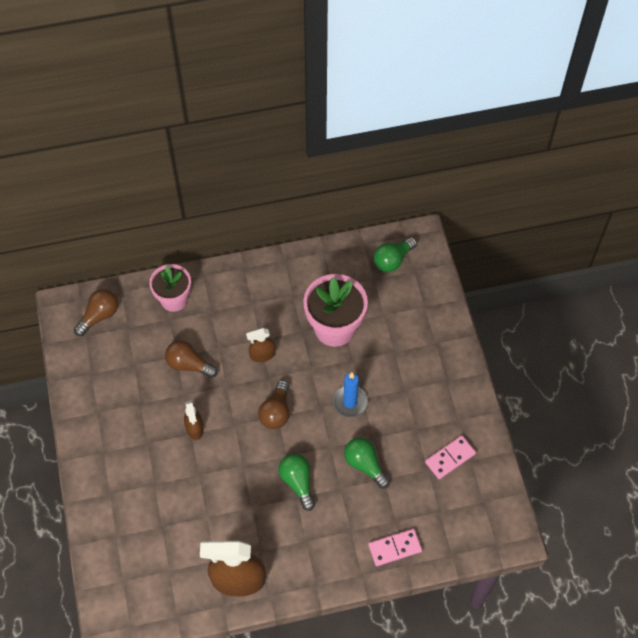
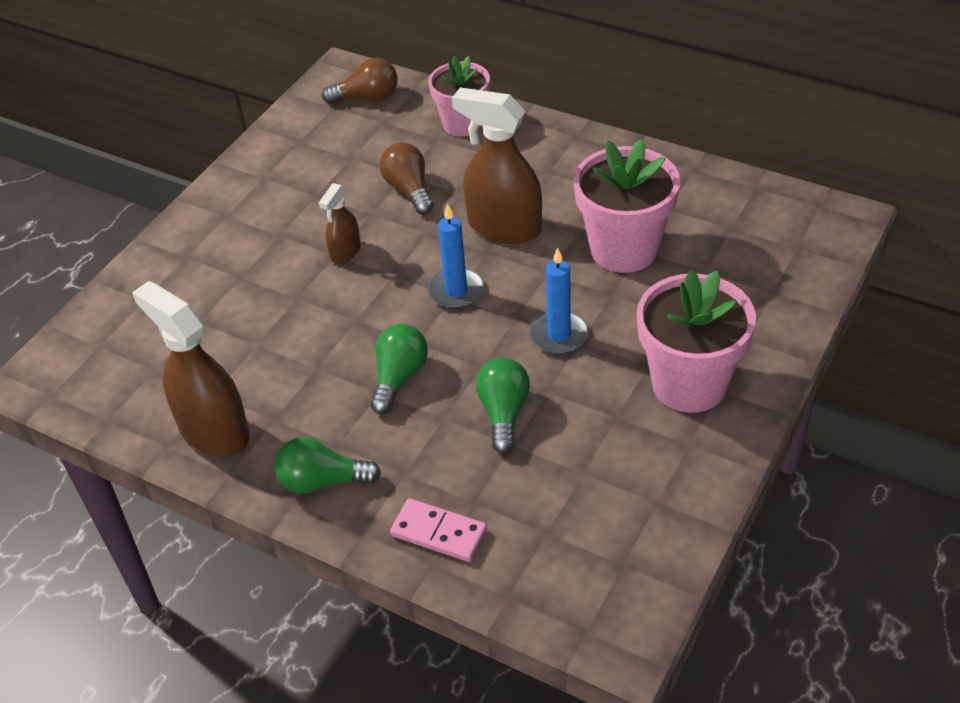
camera: 45 degrees right, 15 degrees down
brown spray bottle [246,328,276,362] -> brown spray bottle [452,87,542,244], size x1.92
brown light bulb [258,380,289,429] -> blue candle [428,203,484,309]
green light bulb [373,237,417,272] -> green light bulb moved to [275,437,381,494]
pink domino [425,435,476,479] -> none
none -> pink flower pot [637,270,756,413]

